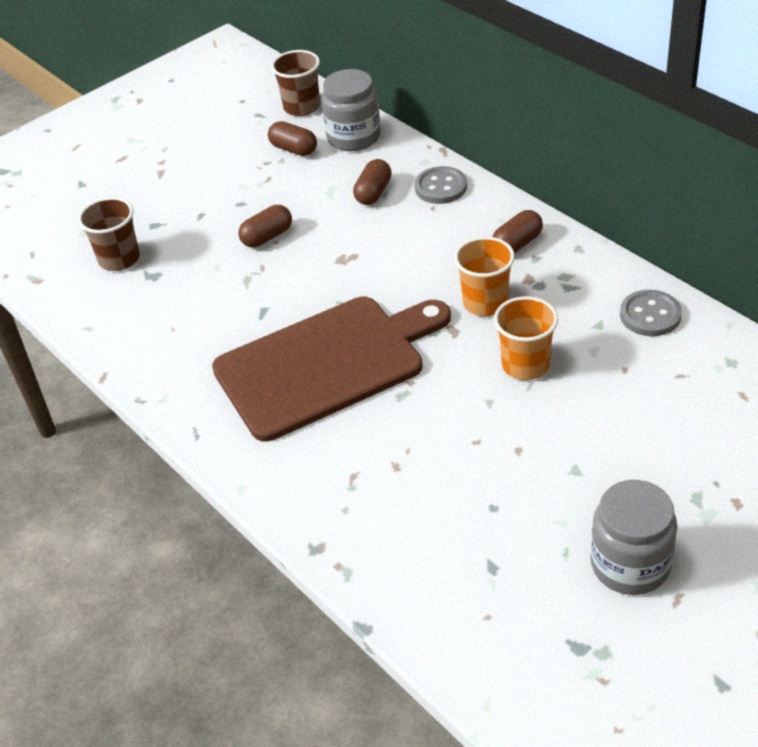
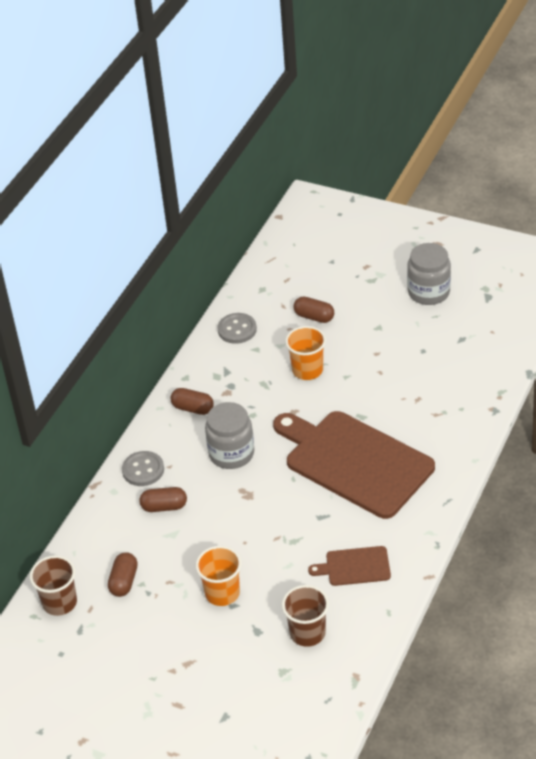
camera: 115 degrees left, 0 degrees up
brown capsule [238,205,292,248] -> brown capsule moved to [294,296,334,323]
grey jar [321,69,381,151] -> grey jar moved to [205,402,254,469]
orange cup [454,237,515,316] -> orange cup moved to [196,546,242,606]
none -> brown cutting board [308,546,391,586]

